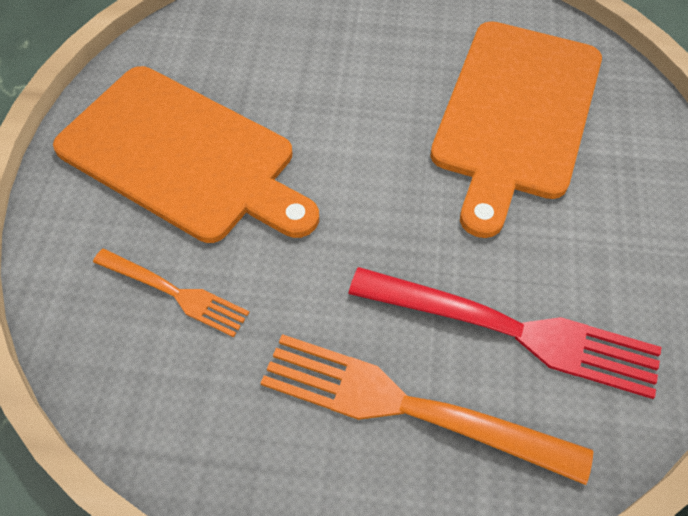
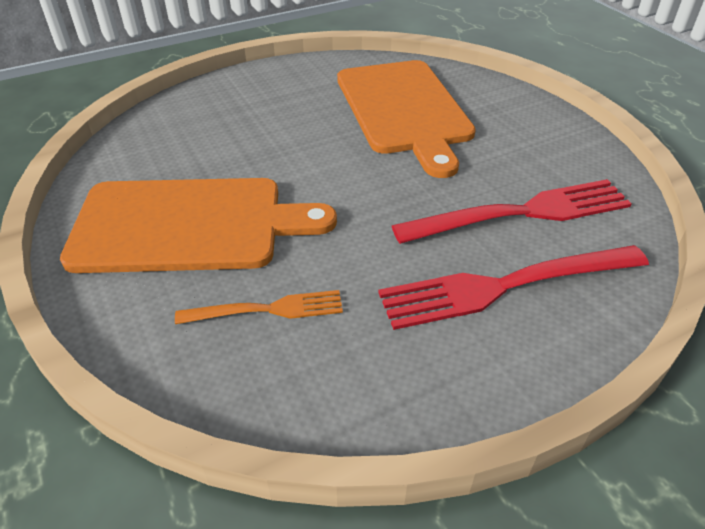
camera: 35 degrees left, 15 degrees down
orange fork [261,334,593,485] -> red fork [378,245,649,330]

